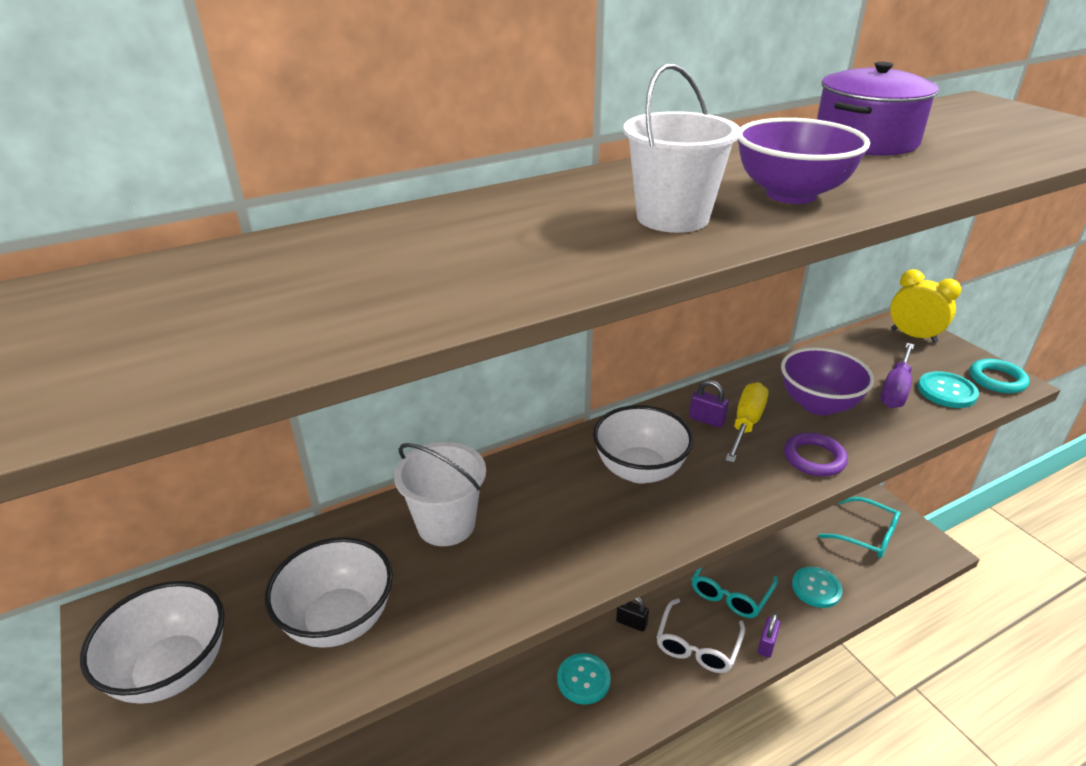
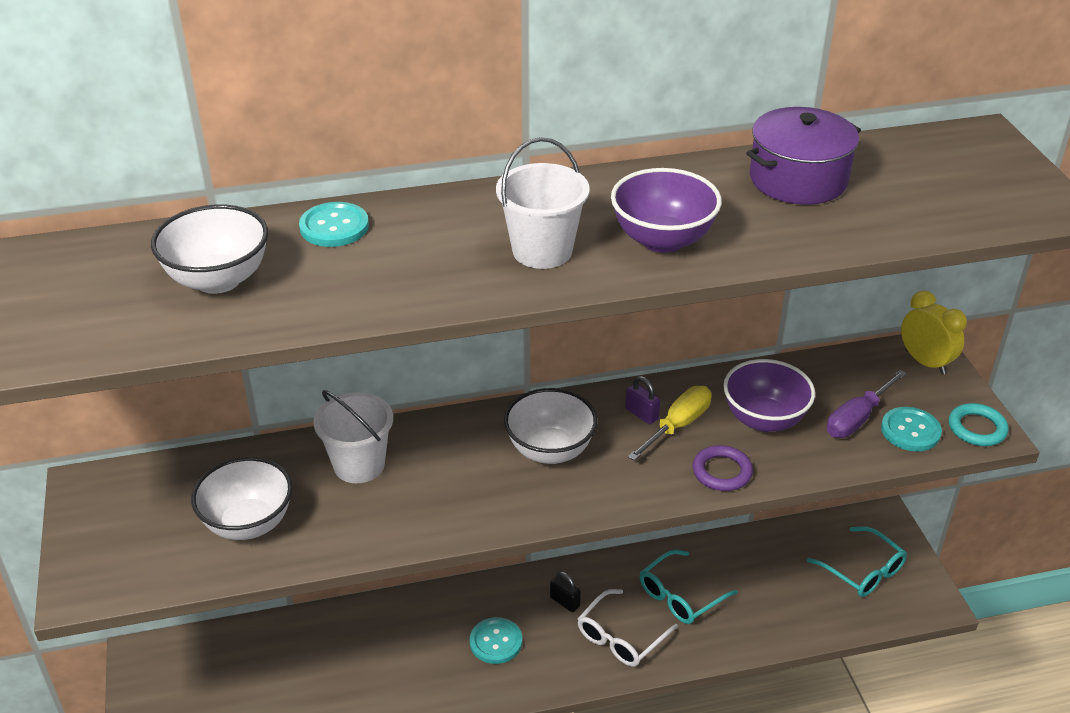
camera: 15 degrees right, 5 degrees up
white bowl [80,581,224,704] -> white bowl moved to [151,204,268,294]
purple padlock [758,613,781,658] -> none
turquoise button [792,567,842,608] -> turquoise button moved to [299,202,369,247]

